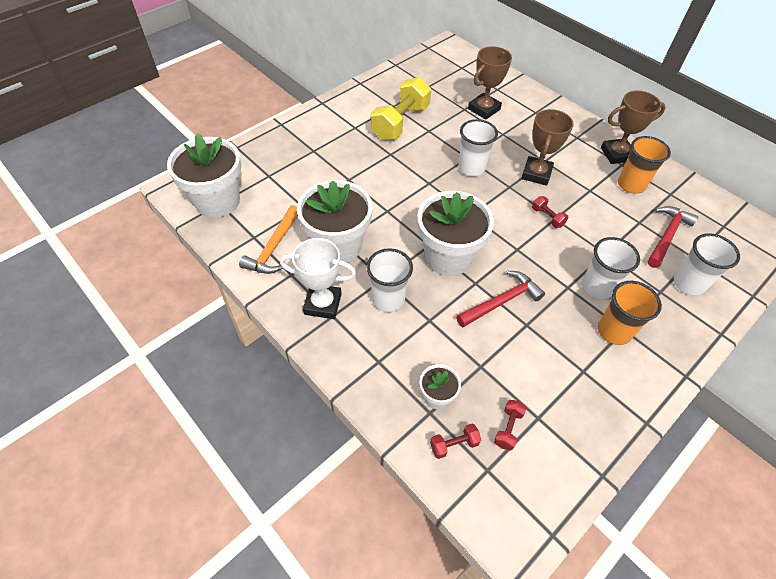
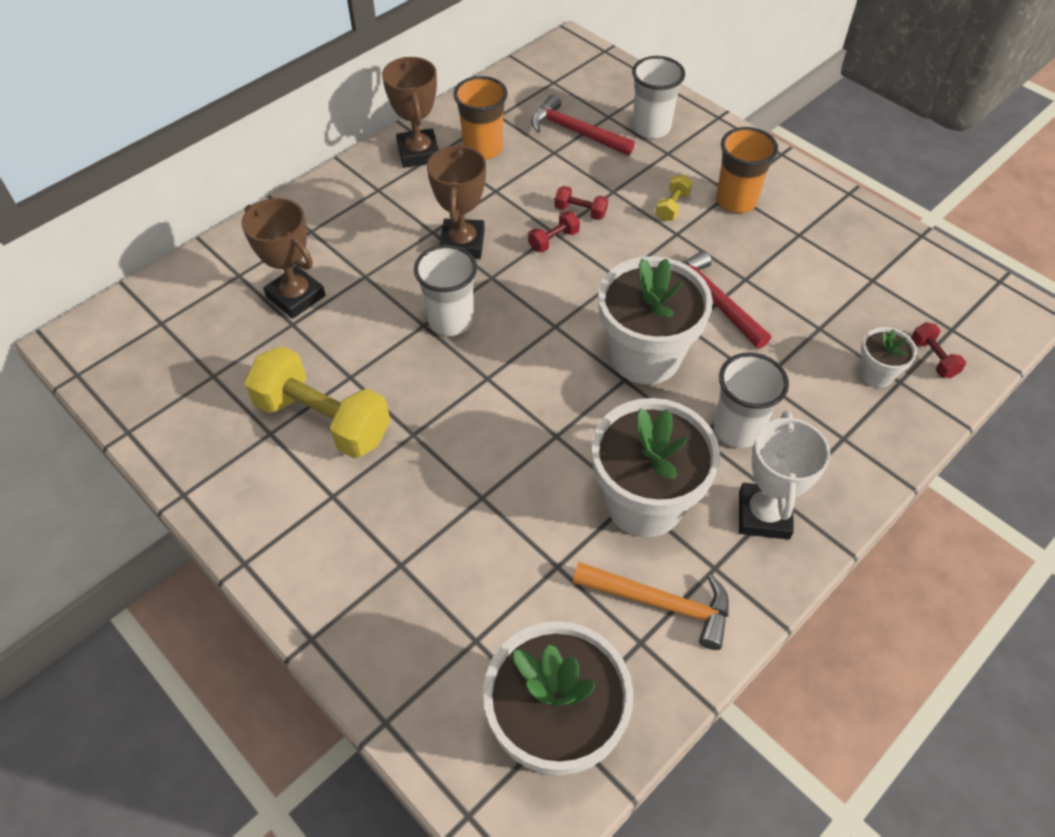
camera: 90 degrees left, 0 degrees up
red dumbbell [494,400,527,450] -> red dumbbell moved to [554,186,608,220]
brown trophy [521,109,574,186] -> brown trophy turned 75 degrees clockwise [427,144,486,259]
white cup [582,237,640,300] -> yellow dumbbell [655,174,693,221]

